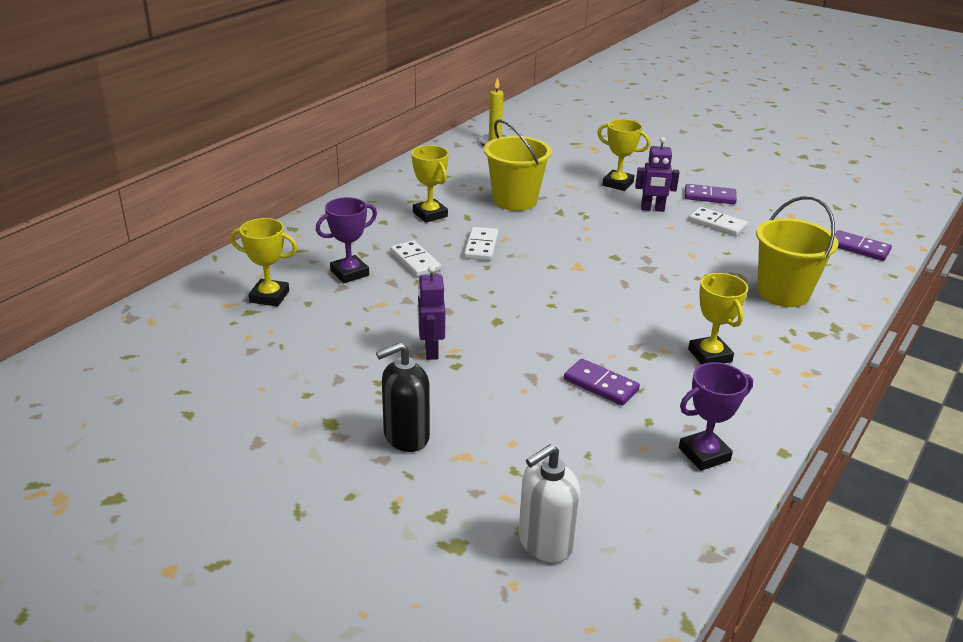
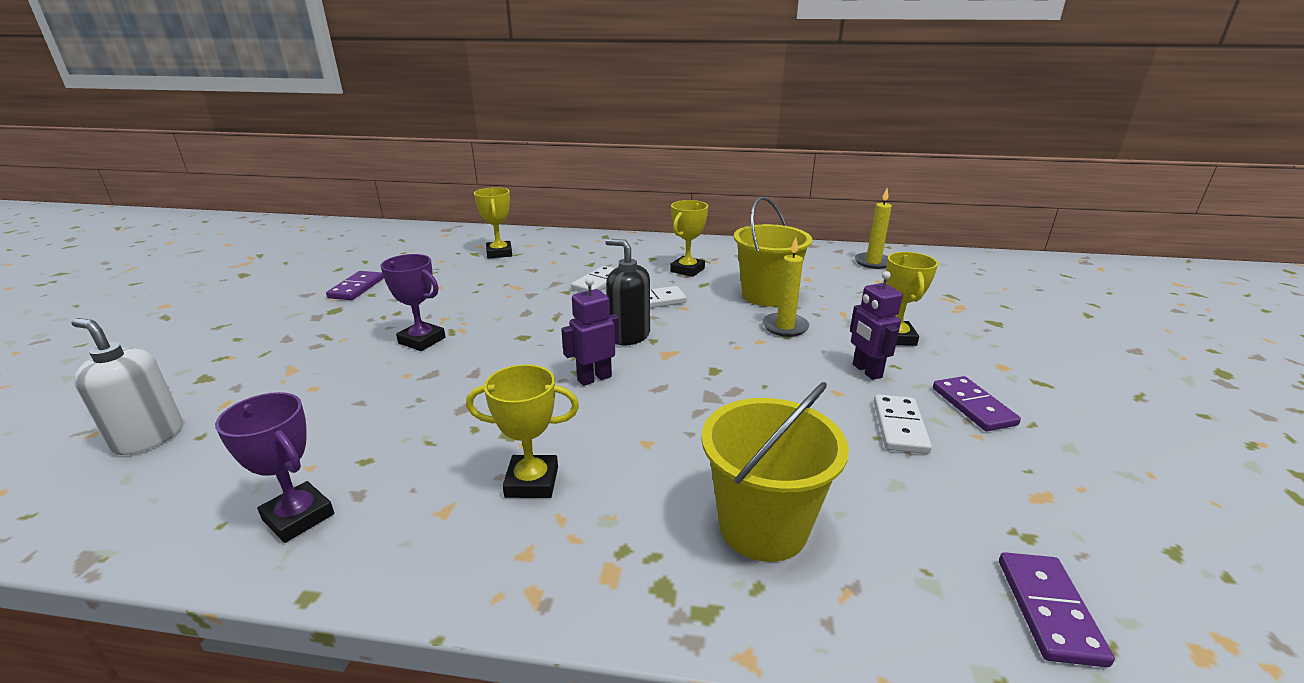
camera: 65 degrees right, 5 degrees down
purple trophy [316,197,377,283] -> purple trophy moved to [380,254,446,351]
black soap dispenser [376,342,430,452] -> black soap dispenser moved to [605,238,650,345]
purple robot [417,266,445,360] -> purple robot moved to [561,277,619,386]
purple domino [564,359,640,406] -> purple domino moved to [326,271,384,300]
yellow trophy [688,273,748,365] -> yellow trophy turned 45 degrees clockwise [466,364,579,498]
none -> yellow candle [762,238,809,337]

